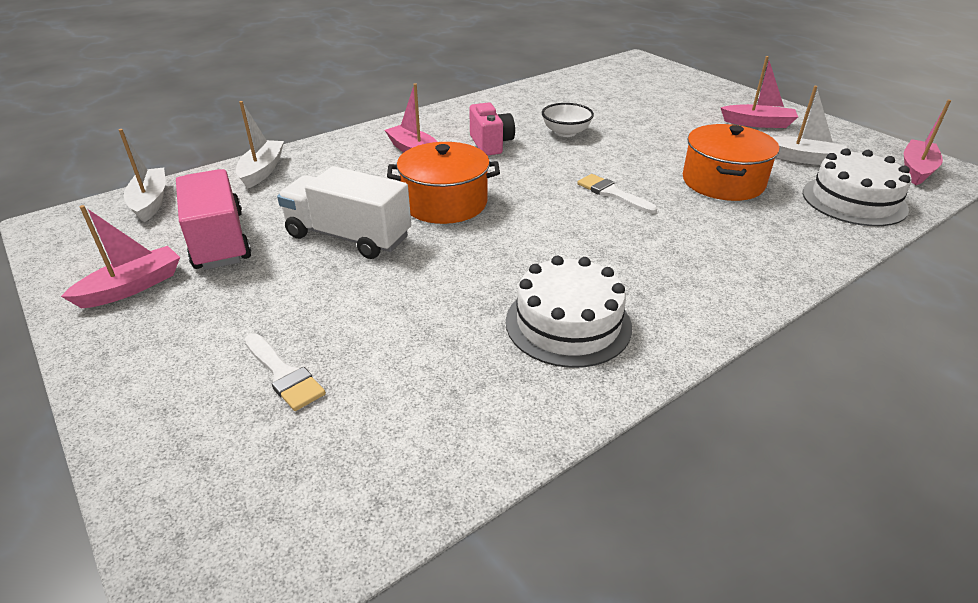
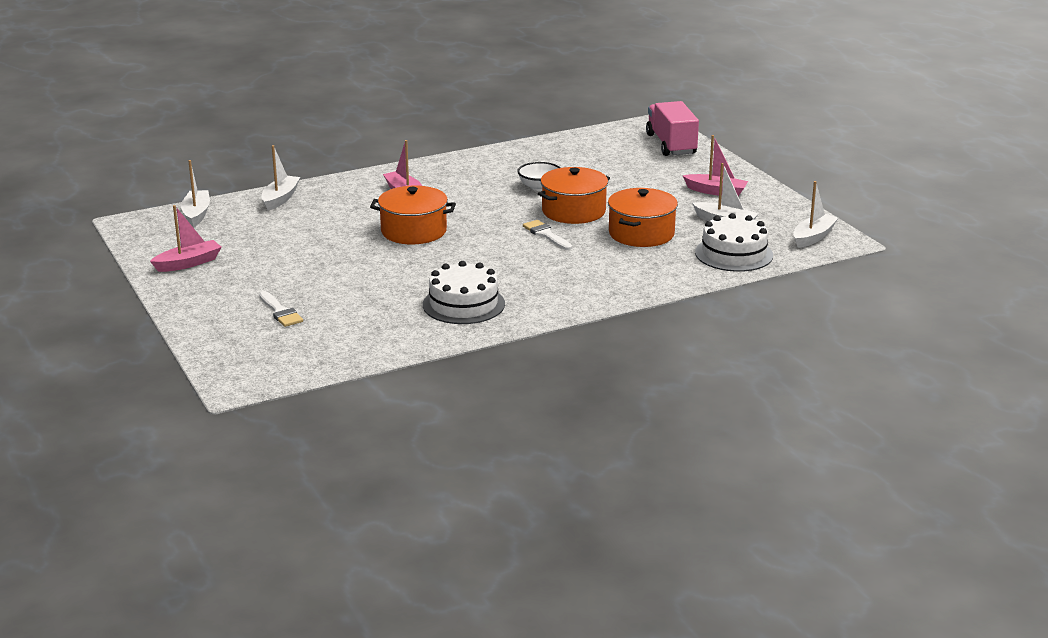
camera: 10 degrees right, 10 degrees down
pink truck [176,169,251,270] -> pink truck moved to [646,101,699,156]
white truck [277,166,411,259] -> none
pink camera [469,103,515,155] -> none
pink boat [904,100,951,185] -> white boat [793,181,838,248]
none -> orange pot [538,167,610,224]

